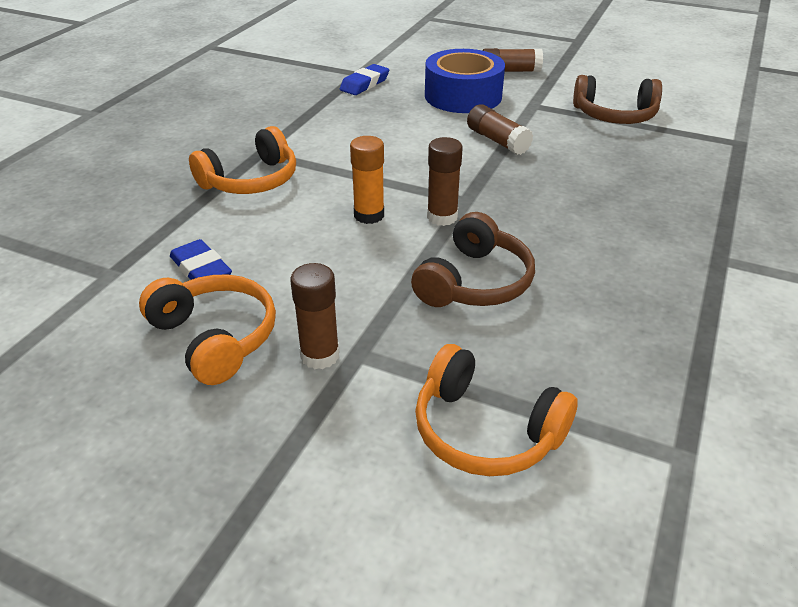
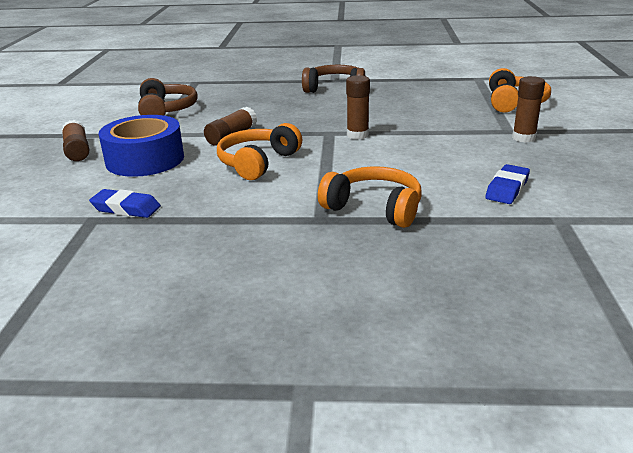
camera: 110 degrees left, 10 degrees down
orange headphones [139,275,276,385] -> orange headphones moved to [217,123,302,180]
orange glue stick [350,136,384,224] -> none
brown headphones [411,212,535,307] -> brown headphones moved to [302,65,365,93]

